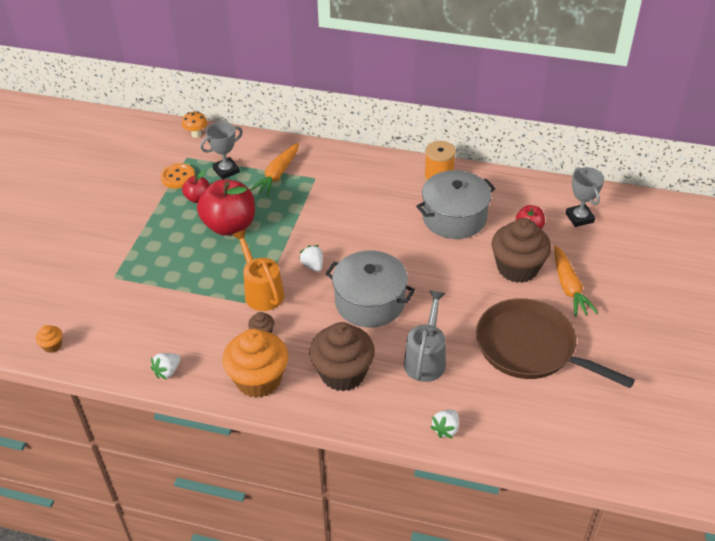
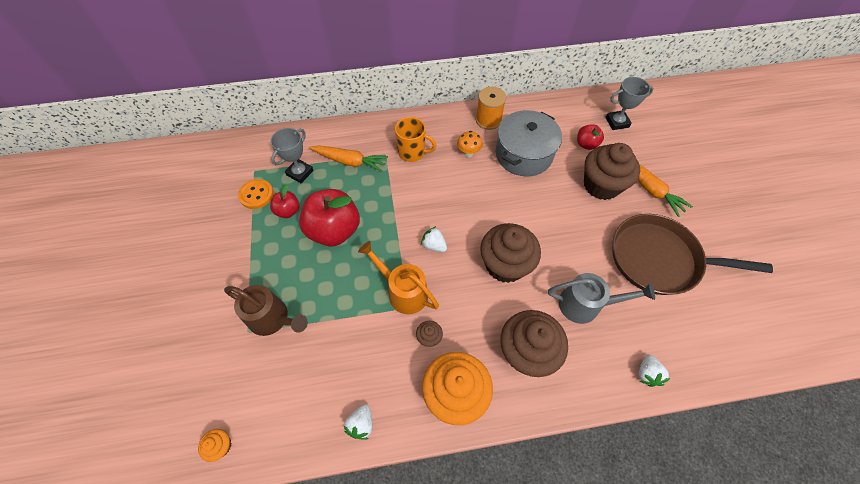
camera: 25 degrees left, 15 degrees up
orange mushroom [182,111,207,138] -> orange mushroom moved to [457,131,483,157]
orange carrot [250,143,299,196] -> orange carrot turned 75 degrees counterclockwise [309,145,388,172]
grey pot [325,250,415,328] -> brown cupcake [480,223,541,283]
grey watering can [404,291,446,382] -> grey watering can turned 105 degrees clockwise [548,273,655,324]
grey trophy [566,167,604,227] -> grey trophy turned 60 degrees counterclockwise [605,77,654,130]
none -> brown watering can [224,285,308,336]
none -> orange mug [395,117,436,162]

